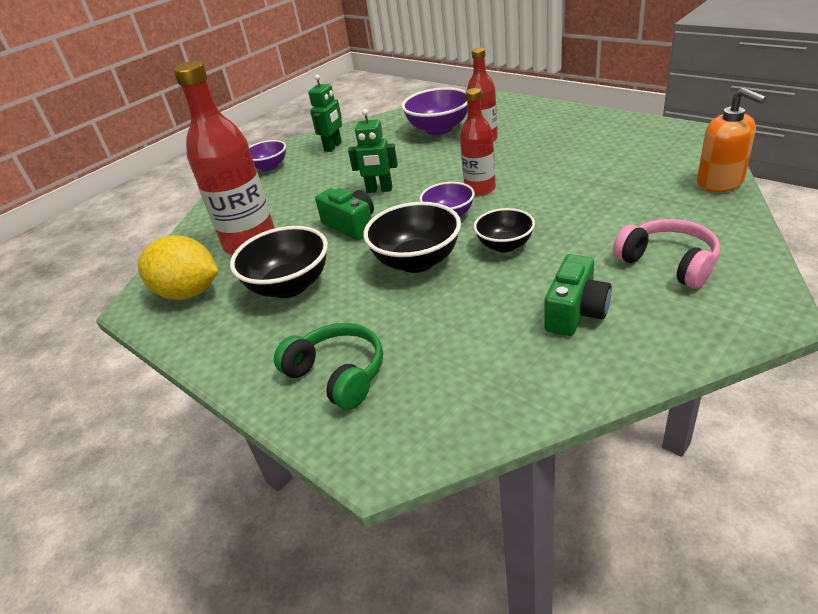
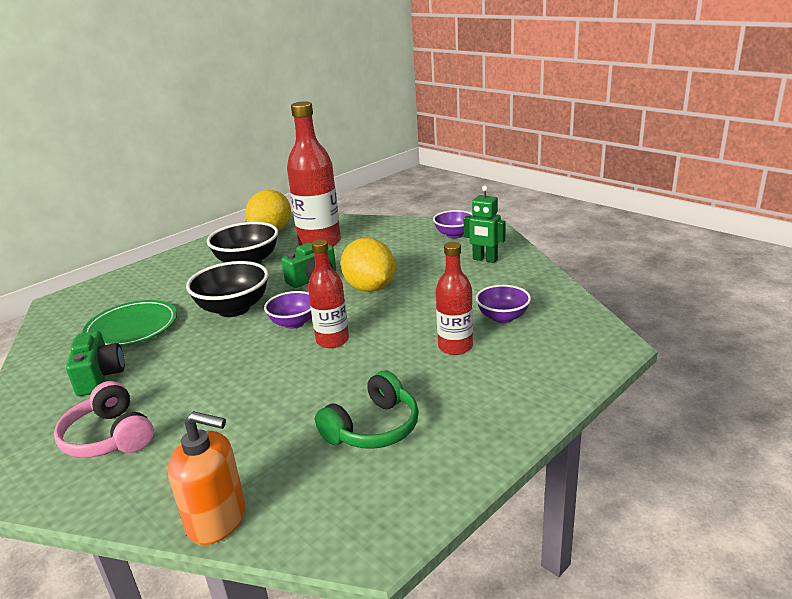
camera: 90 degrees right, 10 degrees down
green headphones [274,323,383,410] -> green headphones moved to [315,371,419,449]
green robot [348,109,398,193] -> yellow lemon [341,238,395,292]
purple bowl [401,87,468,135] -> purple bowl [476,285,531,323], size x0.63
black bowl [474,208,535,253] -> none
green camera [545,254,612,336] -> green camera turned 135 degrees counterclockwise [66,331,125,396]
pink headphones [613,219,720,289] -> pink headphones turned 90 degrees clockwise [54,381,154,458]
orange soap dispenser [697,88,766,192] -> orange soap dispenser turned 135 degrees counterclockwise [168,411,245,545]
none -> green plate [82,300,177,347]

